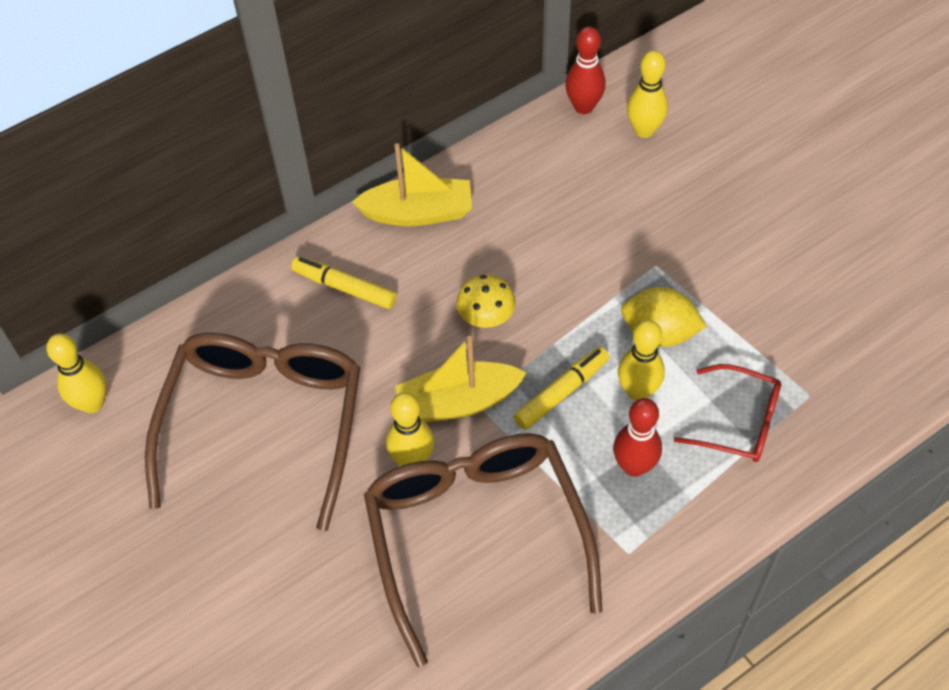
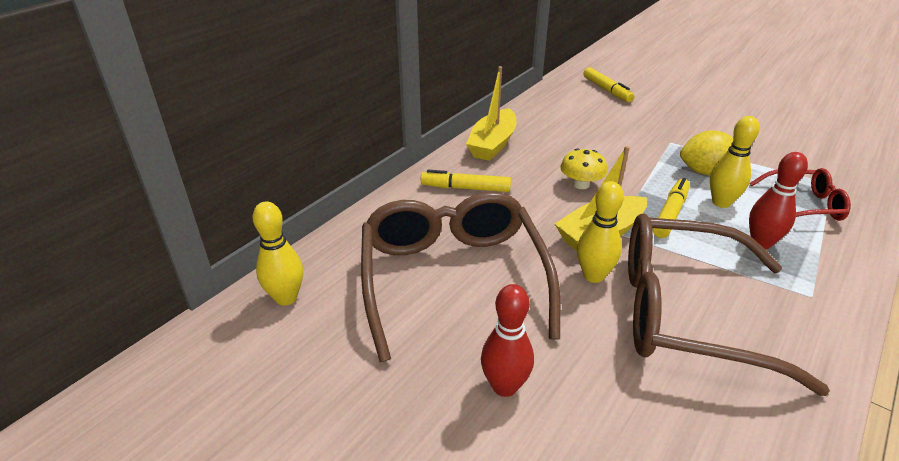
camera: 20 degrees left, 20 degrees down
yellow boat [352,143,472,226] -> yellow boat turned 135 degrees clockwise [466,66,516,161]
brown glasses [364,433,602,667] -> brown glasses turned 45 degrees counterclockwise [628,213,830,396]
red bowling pin [565,27,606,114] -> red bowling pin moved to [481,284,534,397]
yellow bowling pin [627,50,668,138] -> yellow marker [583,67,634,102]

